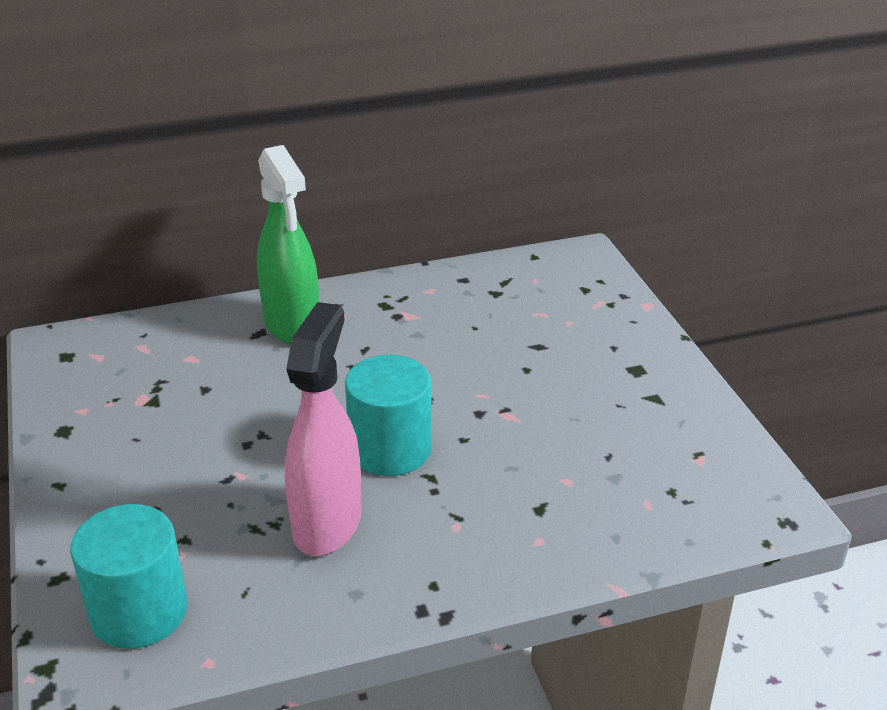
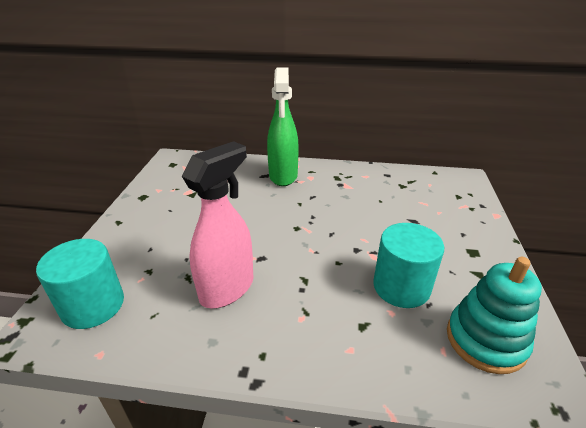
camera: 25 degrees right, 0 degrees up
turquoise cylinder [345,355,432,476] -> turquoise cylinder moved to [373,223,444,308]
none -> turquoise stacking toy [447,257,542,374]

